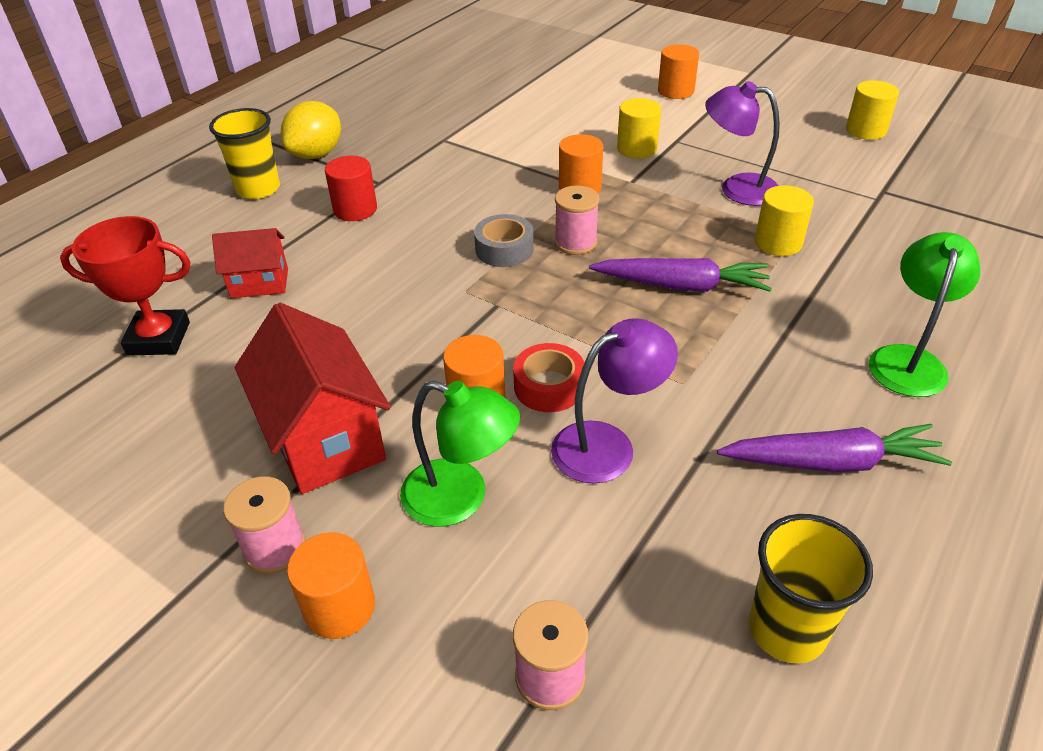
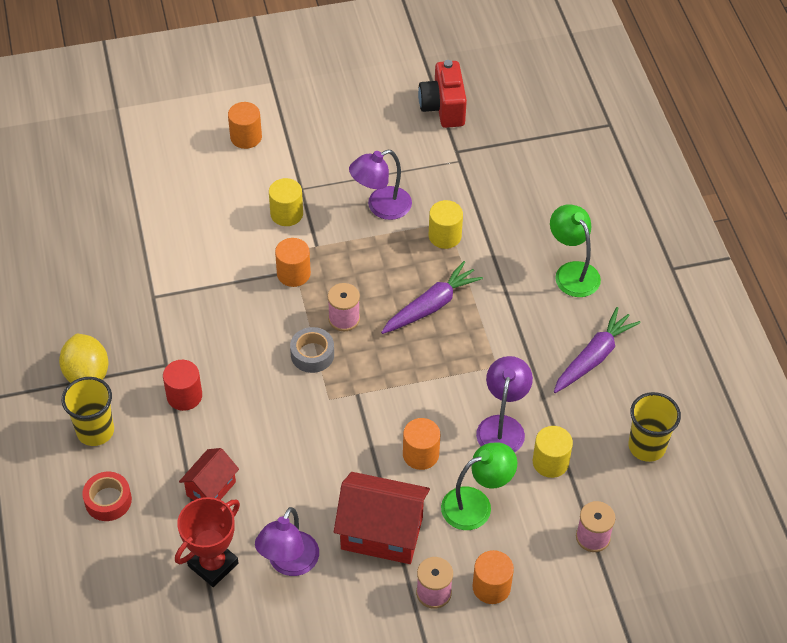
camera: 50 degrees left, 10 degrees up
red tape [513,343,584,412] -> red tape moved to [82,472,132,521]
yellow cylinder [846,80,899,140] -> yellow cylinder moved to [533,426,573,478]
none -> purple lamp [255,507,319,576]
none -> red camera [418,60,467,128]

